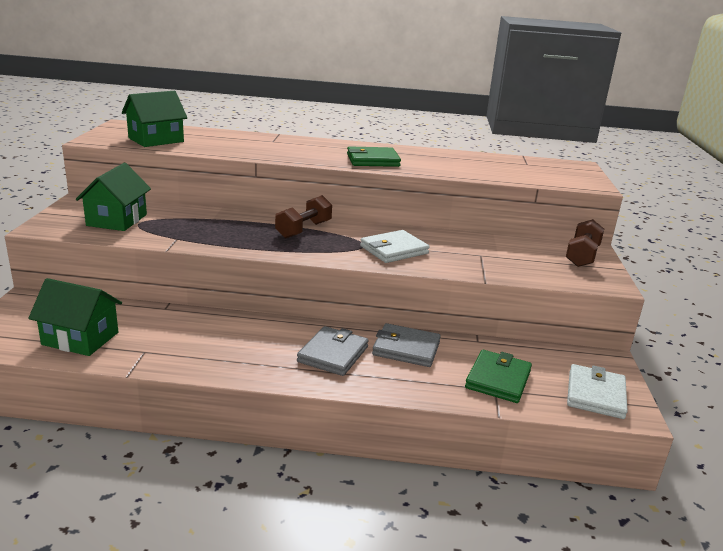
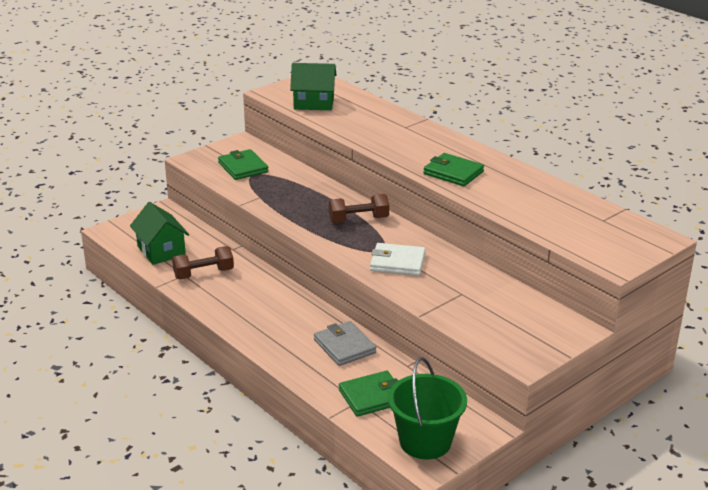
camera: 45 degrees right, 5 degrees up
green house [76,163,151,231] -> green wallet [218,149,269,180]
grey wallet [297,326,369,376] -> none
brown dumbbell [566,219,604,267] -> brown dumbbell moved to [172,246,234,279]
white wallet [567,364,628,419] -> green bucket [388,357,467,460]

